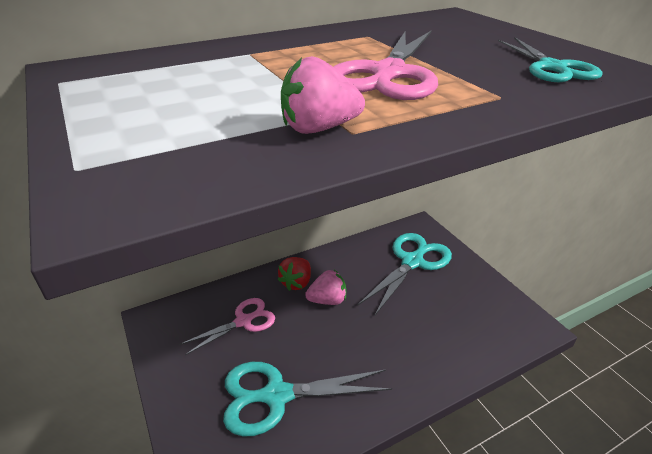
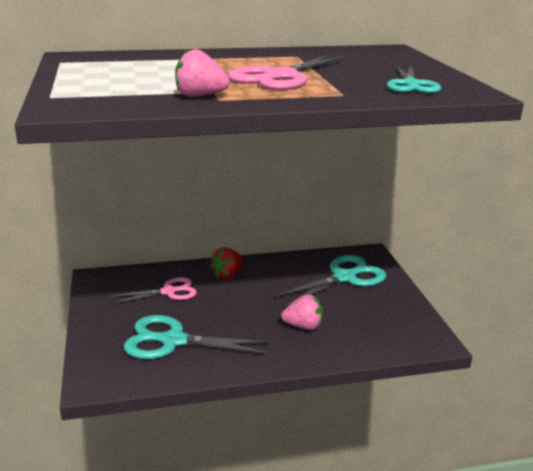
camera: 15 degrees right, 10 degrees down
pink strawberry [305,270,346,305] -> pink strawberry moved to [281,294,323,330]

